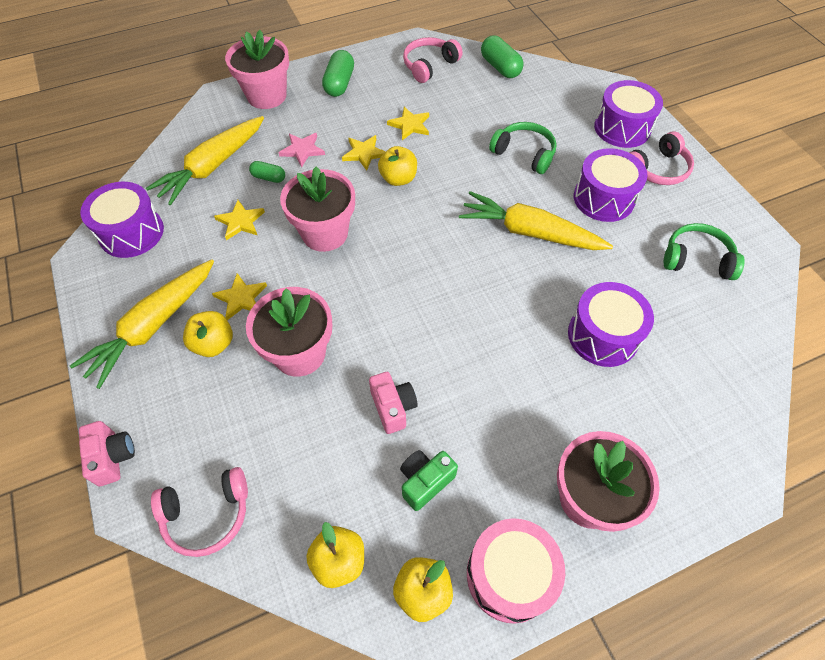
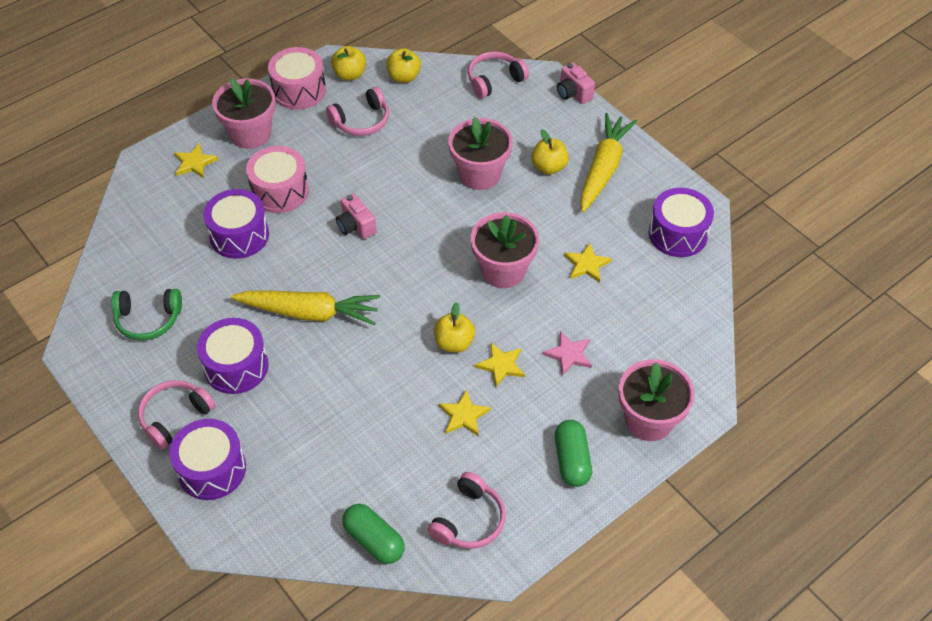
camera: 165 degrees right, 5 degrees down
yellow carrot [146,116,264,205] -> none
yellow star [212,273,267,320] -> yellow star moved to [174,143,218,178]
green capsule [249,161,285,183] -> none
pink camera [369,372,418,434] -> pink camera moved to [336,193,377,239]
green camera [400,450,458,511] -> pink headphones [326,87,389,136]
green headphones [489,122,557,174] -> none
none -> pink drum [246,146,309,213]

